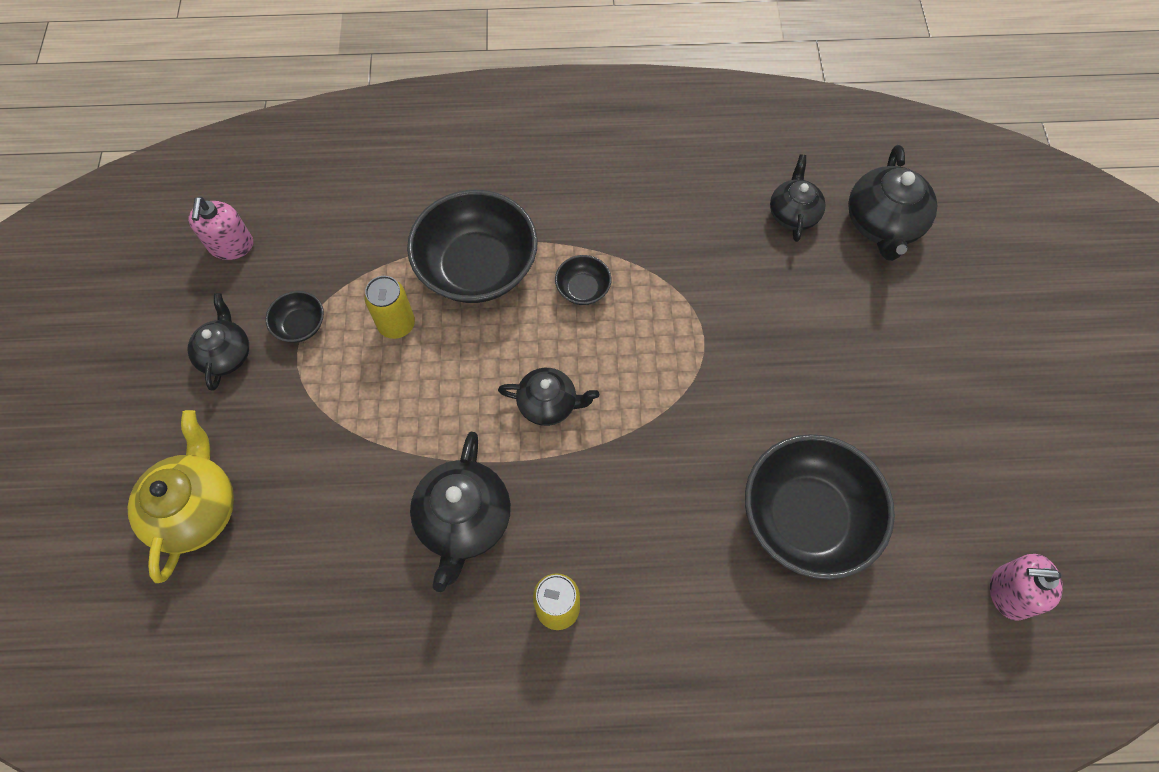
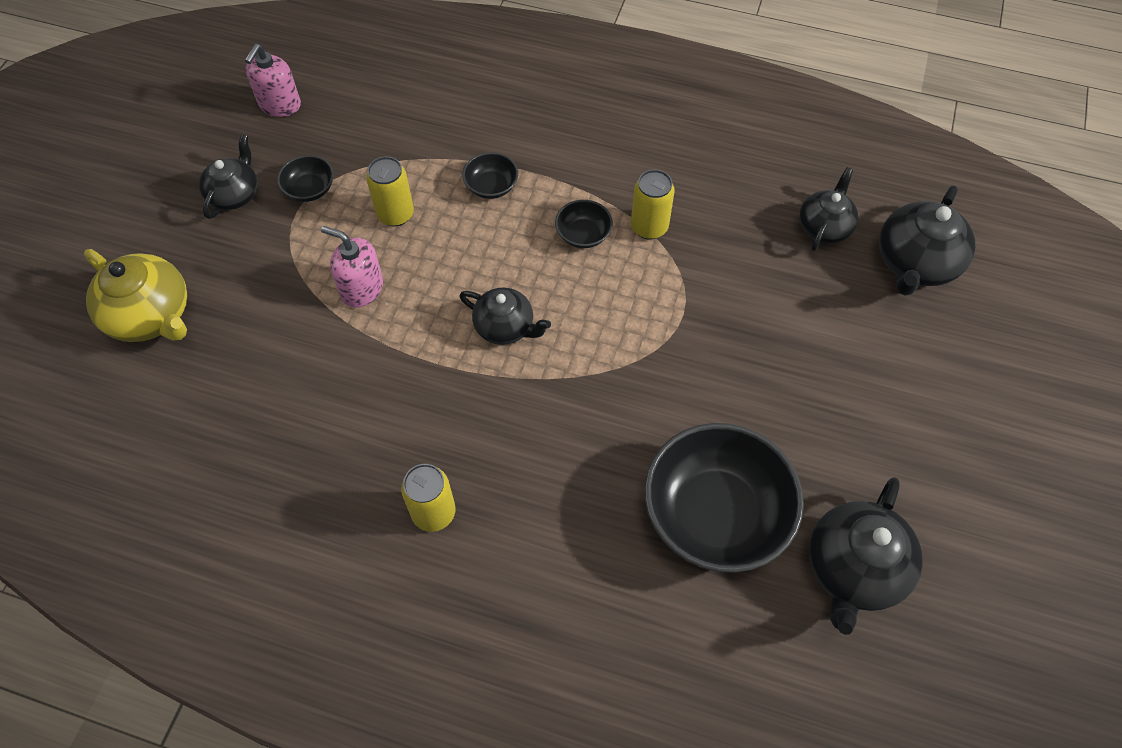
camera: 20 degrees right, 5 degrees down
yellow teapot [128,410,234,583] -> yellow teapot turned 105 degrees clockwise [84,249,187,342]
black bowl [407,190,538,303] -> black bowl [462,152,518,199], size x0.44
black teapot [410,432,511,592] -> black teapot moved to [809,478,923,635]
pink soap dispenser [990,554,1063,620] -> pink soap dispenser moved to [321,226,383,308]
none -> yellow can [631,170,675,240]

